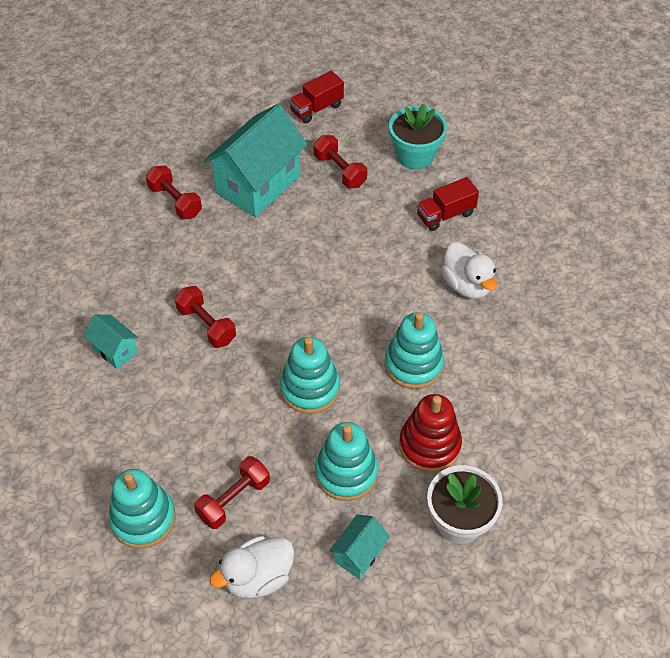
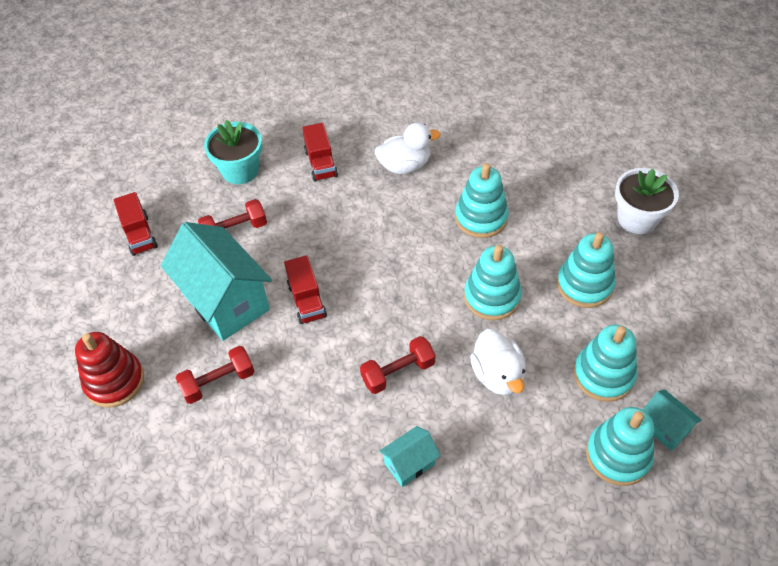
camera: 75 degrees left, 0 degrees up
red dumbbell [194,456,270,529] -> turquoise stacking toy [573,325,637,402]
white duck [209,536,294,598] -> white duck moved to [470,329,526,396]
turquoise house [329,515,390,579] -> turquoise house moved to [642,389,702,451]
red stacking toy [399,394,462,472] -> red stacking toy moved to [75,332,144,408]
none -> red truck [284,255,327,324]

